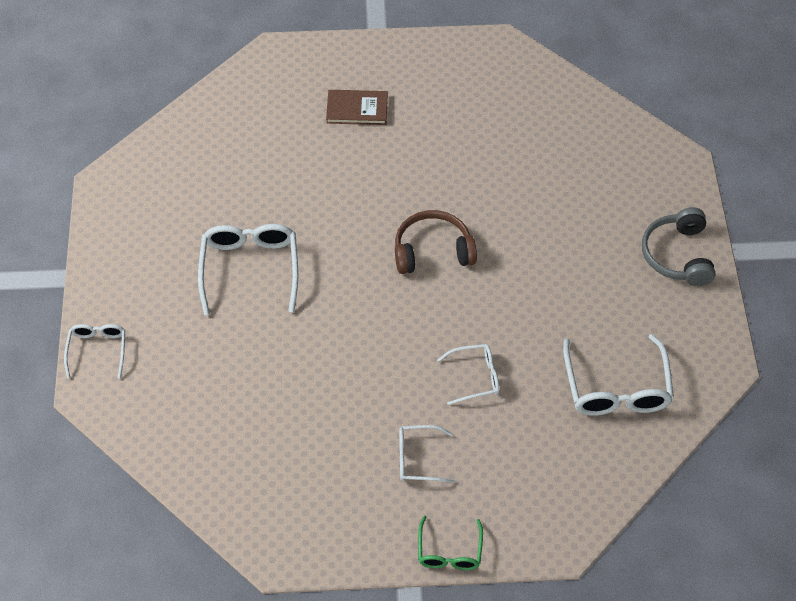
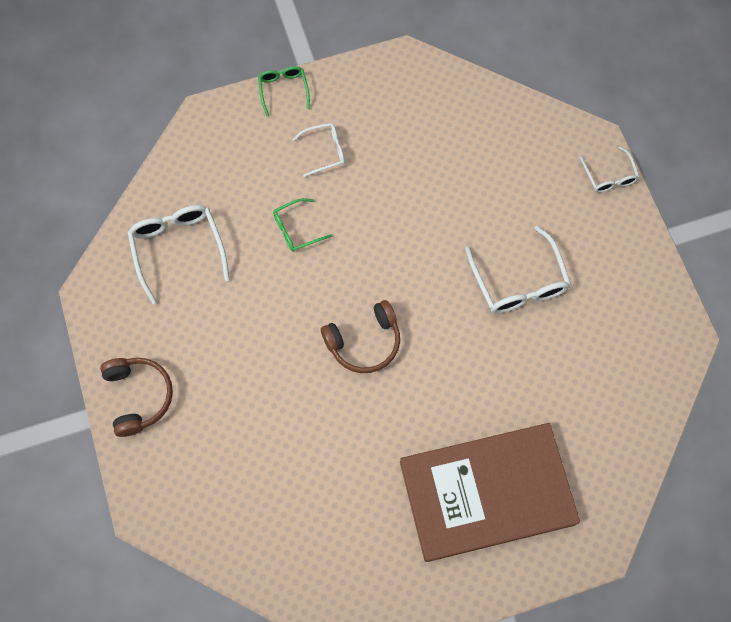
camera: 165 degrees right, 15 degrees up
brown book [326,90,388,125] -> brown book [400,423,580,562], size x2.48
white glasses [437,344,499,405] -> green glasses [273,198,332,252]
grey headphones [642,207,716,286] -> brown headphones [100,358,173,437]

